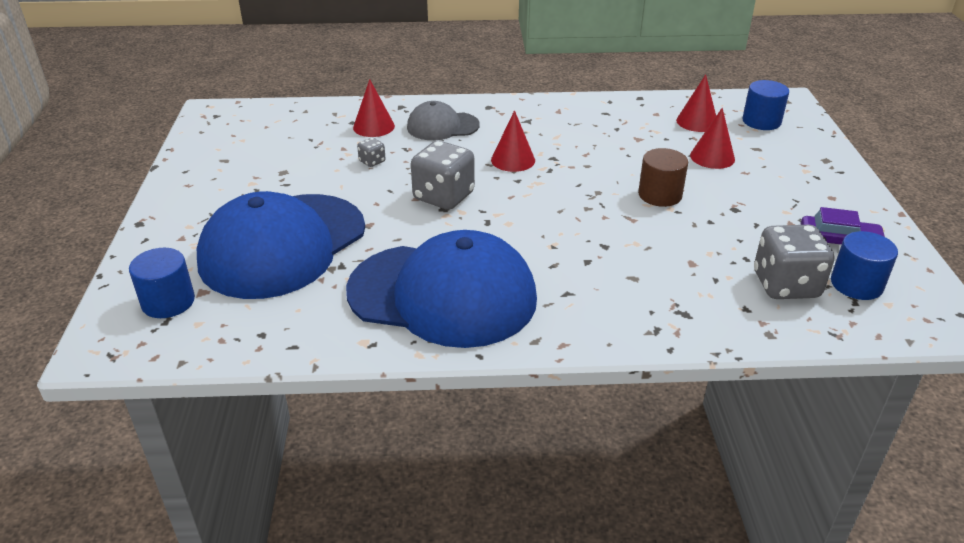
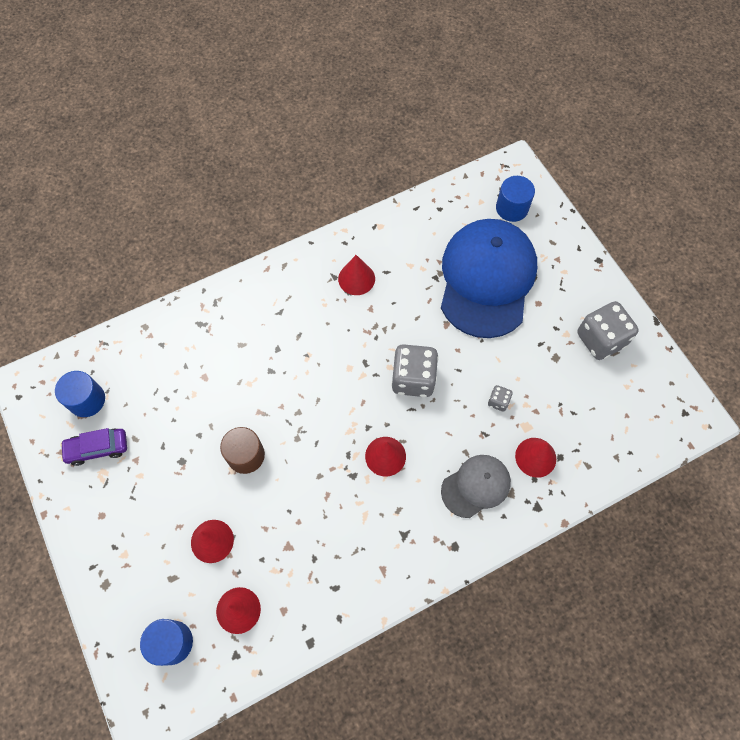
camera: 155 degrees right, 30 degrees up
blue cap [346,230,537,348] -> red cone [338,255,375,295]
grey dice [754,225,834,299] -> grey dice moved to [578,301,639,360]

